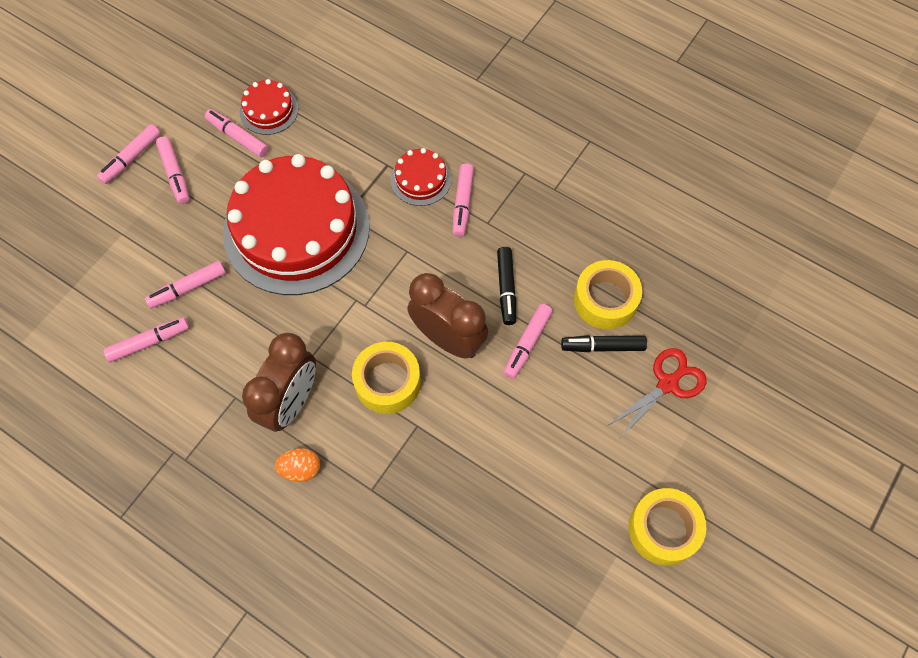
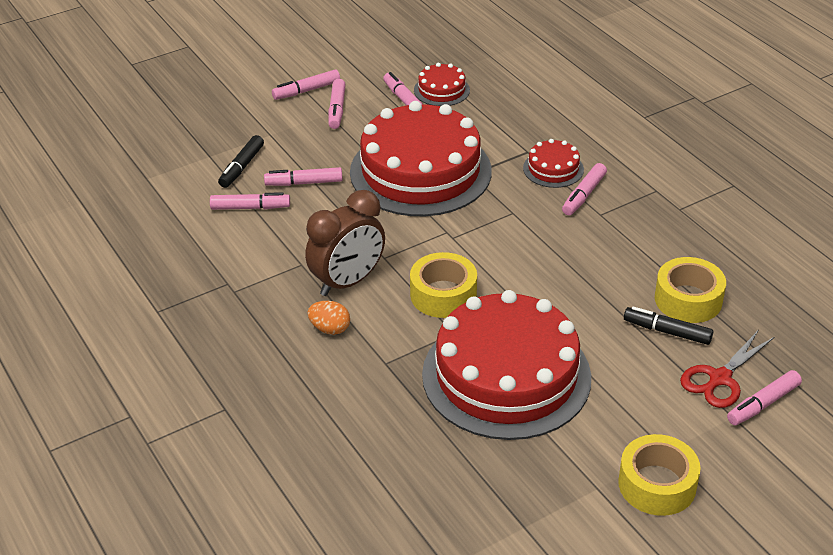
camera: 25 degrees right, 25 degrees down
brown clock [407,273,488,359] -> none
black marker [497,247,516,325] -> black marker moved to [218,135,264,188]
pink marker [503,304,553,379] -> pink marker moved to [727,370,802,425]
red scissors [607,348,707,438] -> red scissors turned 150 degrees clockwise [680,331,774,408]
none -> red cake [422,290,591,440]

